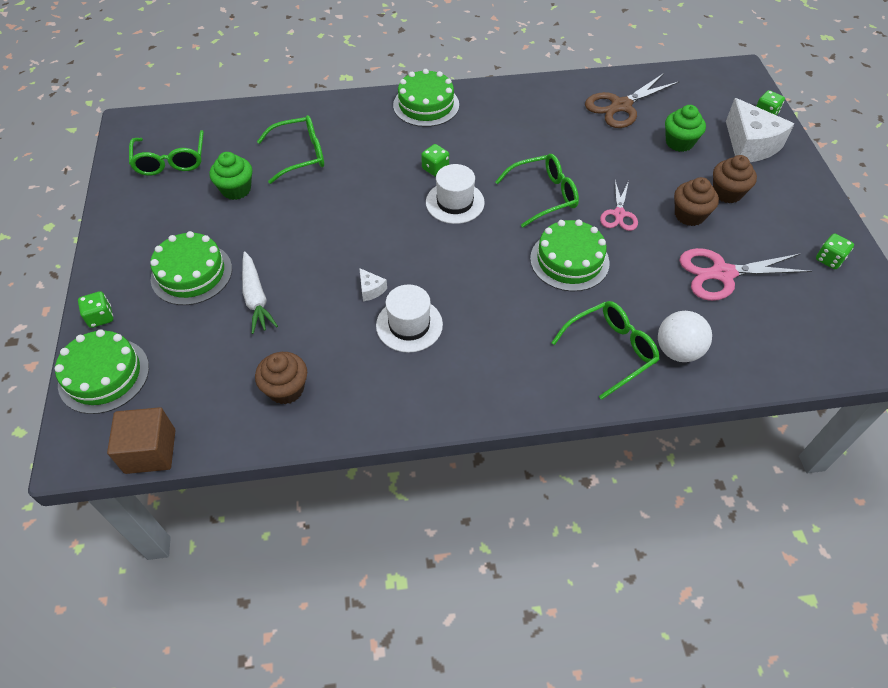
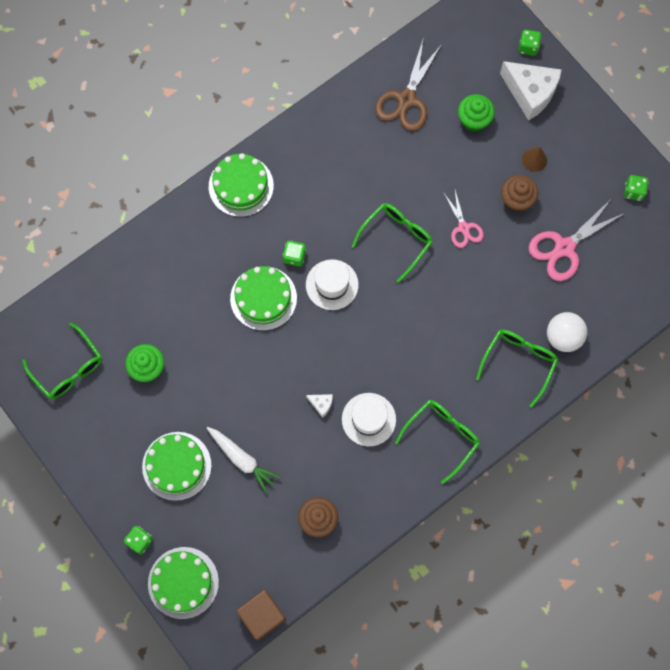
camera: 30 degrees left, 20 degrees up
green glasses [257,115,324,184] -> green glasses moved to [395,400,480,484]
green cake [530,219,610,292] -> green cake moved to [230,266,297,331]
brown cupcake [713,155,757,203] -> brown cone [522,147,547,172]

